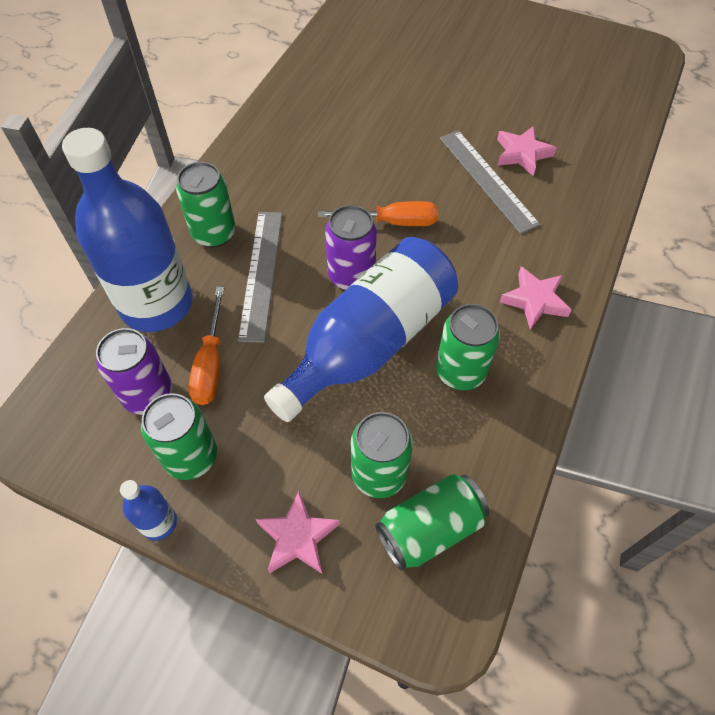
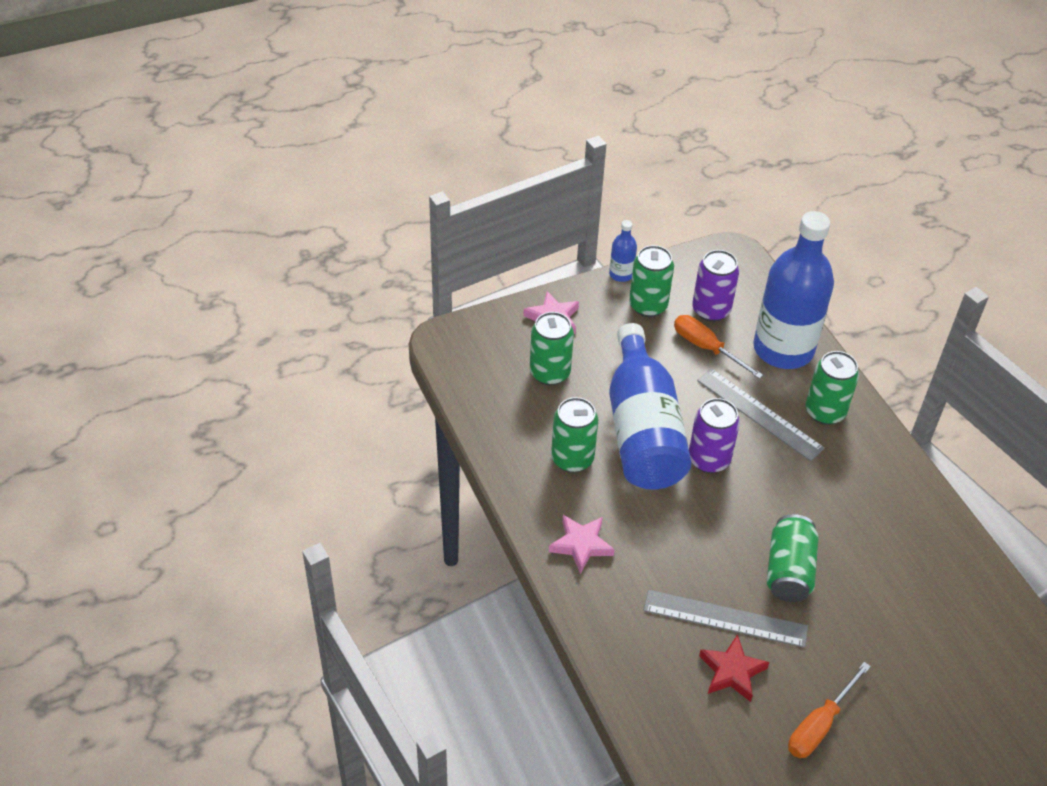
camera: 130 degrees right, 10 degrees down
orange screwdriver [318,201,438,226] -> orange screwdriver moved to [788,662,871,758]
green can [375,474,489,571] -> green can moved to [767,514,819,602]
pink star [497,126,557,176] -> red star [699,634,770,702]

